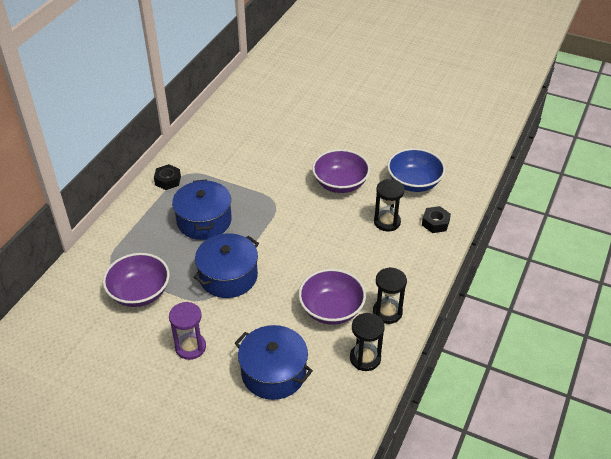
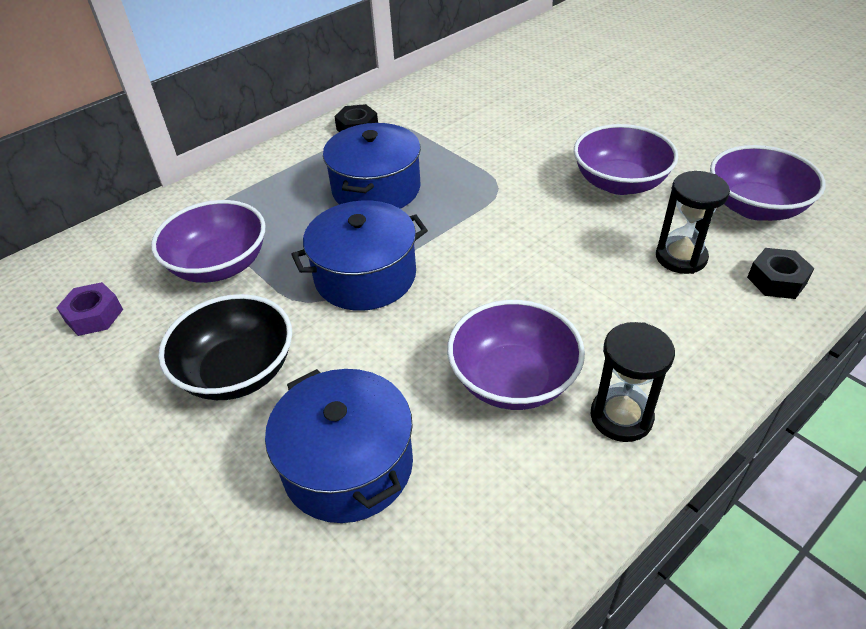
camera: 25 degrees right, 0 degrees up
purple hourglass [169,302,206,360] -> black bowl [158,294,292,400]
black hourglass [350,313,385,371] -> none
blue bowl [387,148,445,192] -> purple bowl [710,145,825,221]
none -> purple nut [56,282,123,336]

